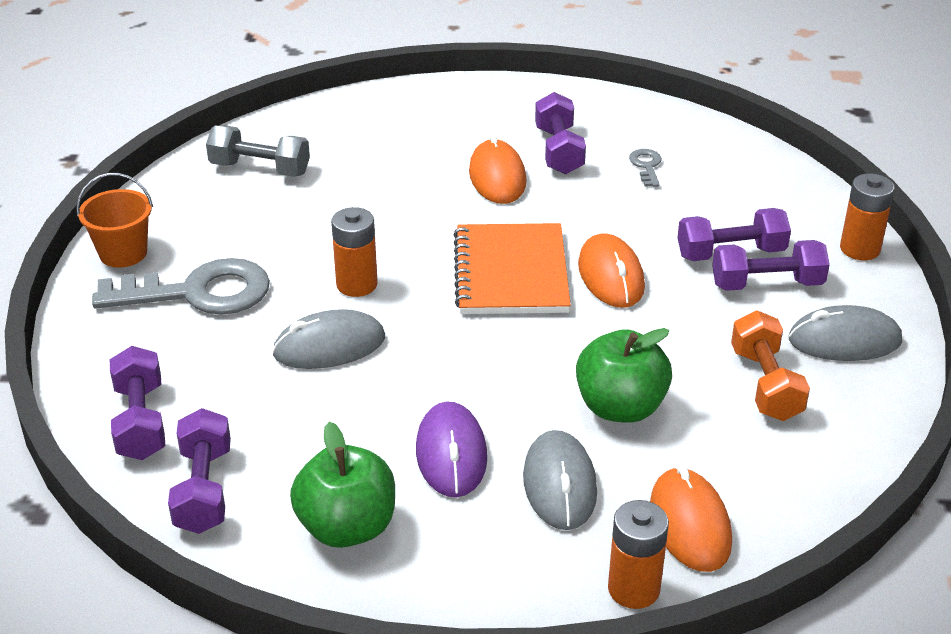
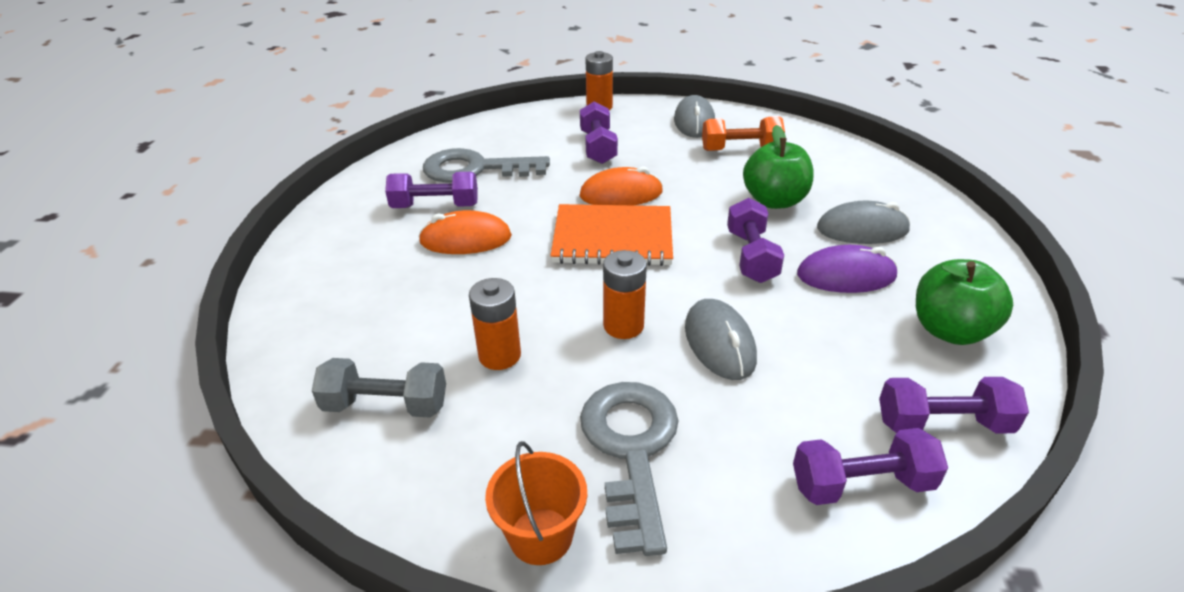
camera: 85 degrees left, 0 degrees up
grey dumbbell [206,125,310,177] -> grey dumbbell turned 75 degrees clockwise [312,358,446,417]
orange battery [608,500,669,609] -> orange battery moved to [469,278,521,370]
grey key [629,149,662,187] -> grey key [423,148,550,183], size x2.34
orange mouse [650,466,732,572] -> none
purple dumbbell [712,240,830,291] -> purple dumbbell moved to [727,198,784,283]

